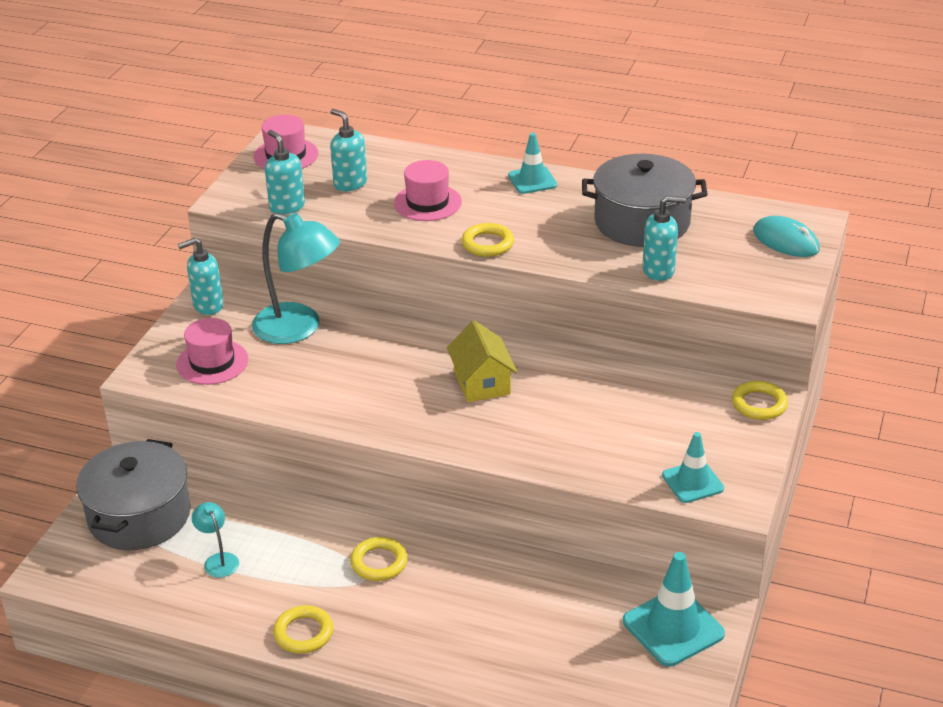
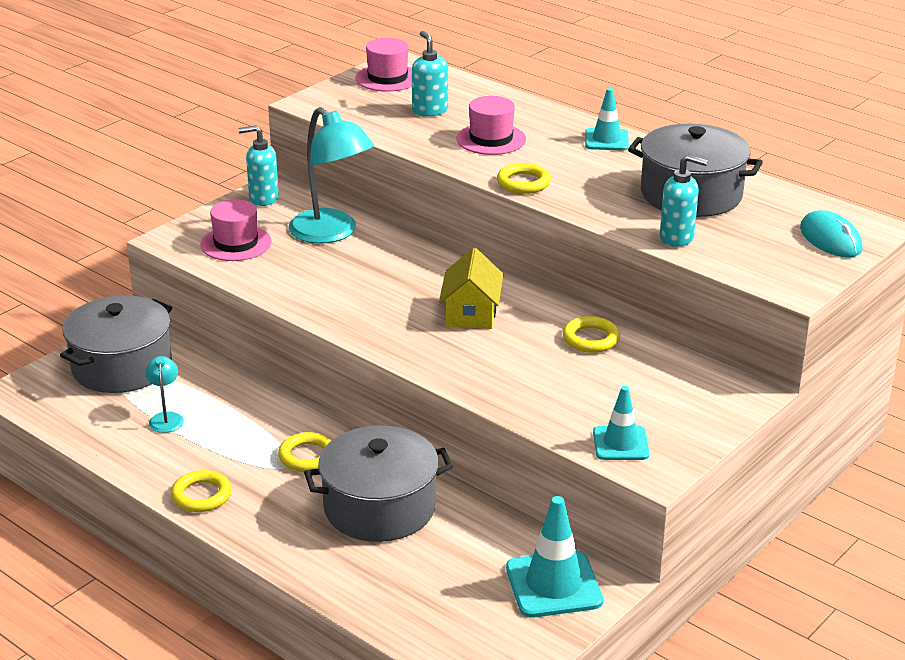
camera: 20 degrees right, 5 degrees down
turquoise soap dispenser [265,130,305,215] -> none
yellow ring [732,381,788,420] -> yellow ring moved to [563,316,620,353]
none -> grey pot [304,426,453,542]

